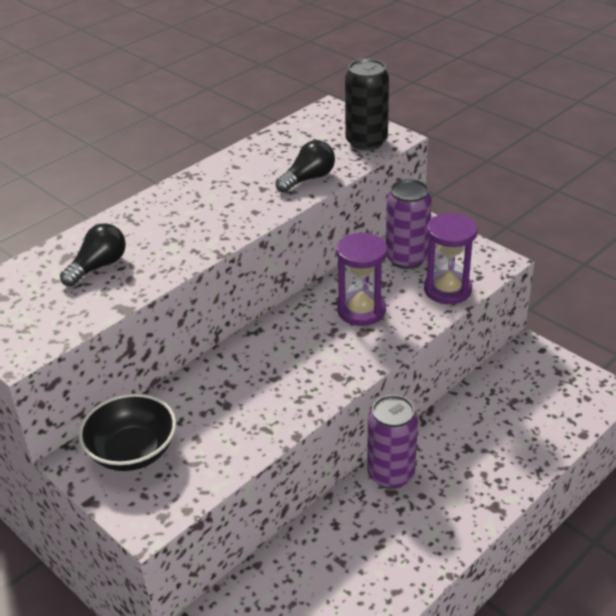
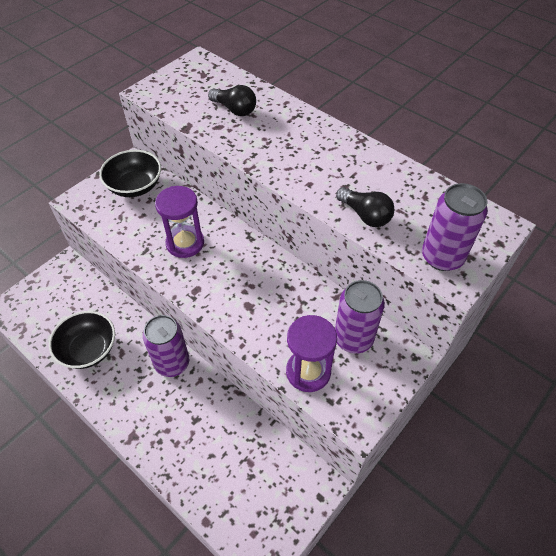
camera: 85 degrees right, 15 degrees up
purple hourglass [336,233,387,326] -> purple hourglass moved to [155,186,204,258]
black can [345,59,389,151] -> purple can [422,183,488,271]
none -> black bowl [49,311,115,369]

